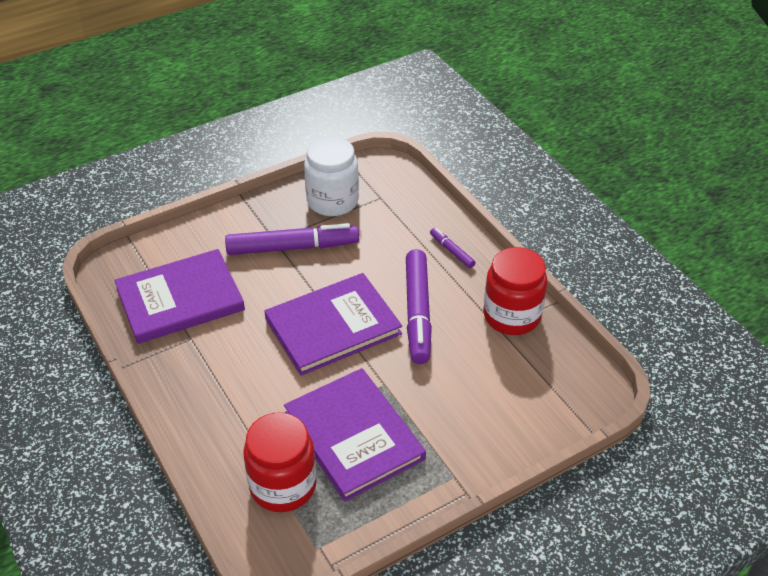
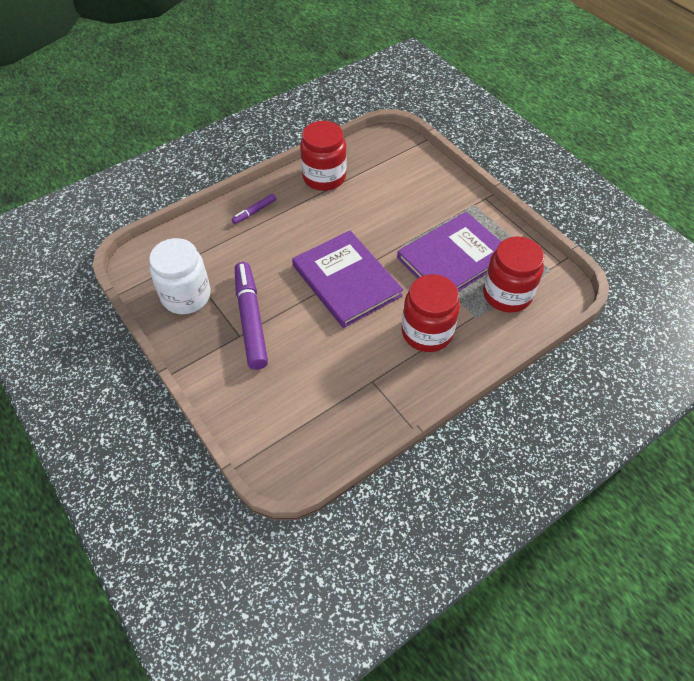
camera: 95 degrees left, 10 degrees up
purple book [114,249,245,344] -> none
purple marker [406,249,432,364] -> none
none -> red jar [402,274,460,352]

